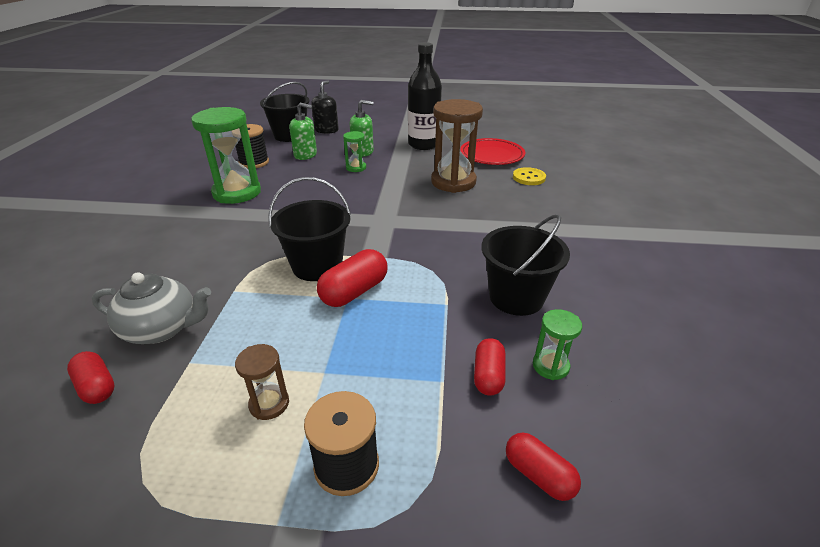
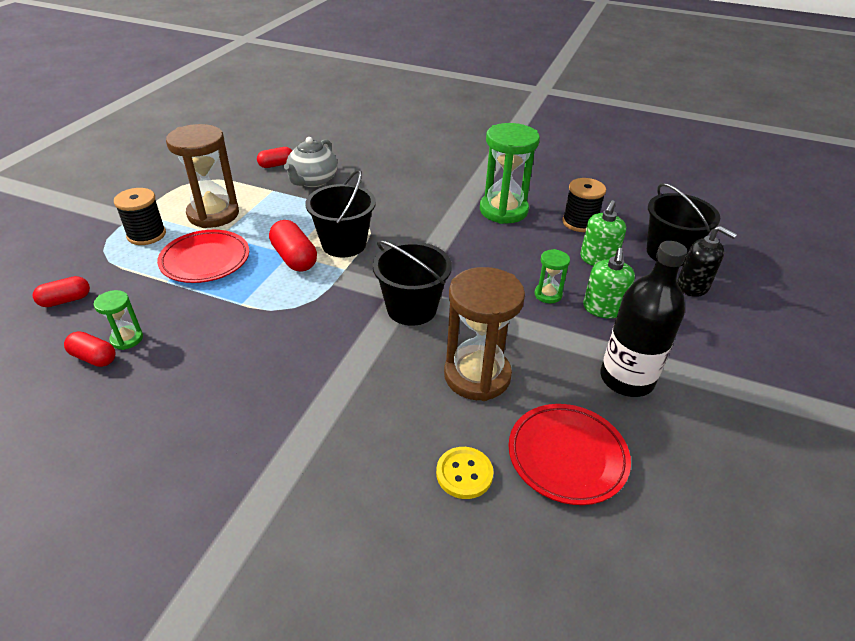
camera: 105 degrees right, 5 degrees up
brown hourglass [235,344,289,420] -> brown hourglass [166,124,239,228], size x2.09
red capsule [474,338,505,396] -> red capsule moved to [64,331,116,367]
black bucket [482,214,570,316] -> black bucket moved to [373,241,452,326]
none -> red plate [157,230,249,283]

